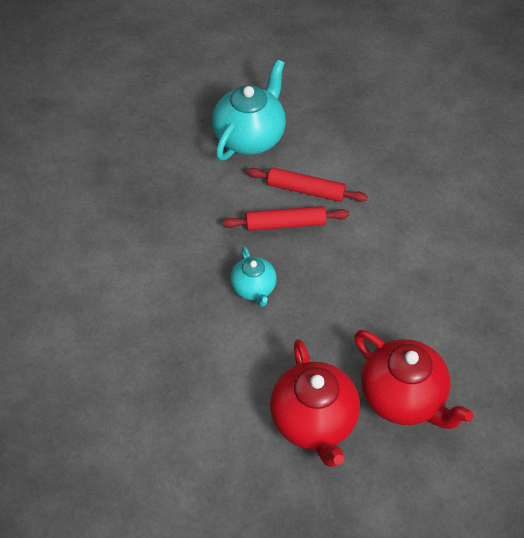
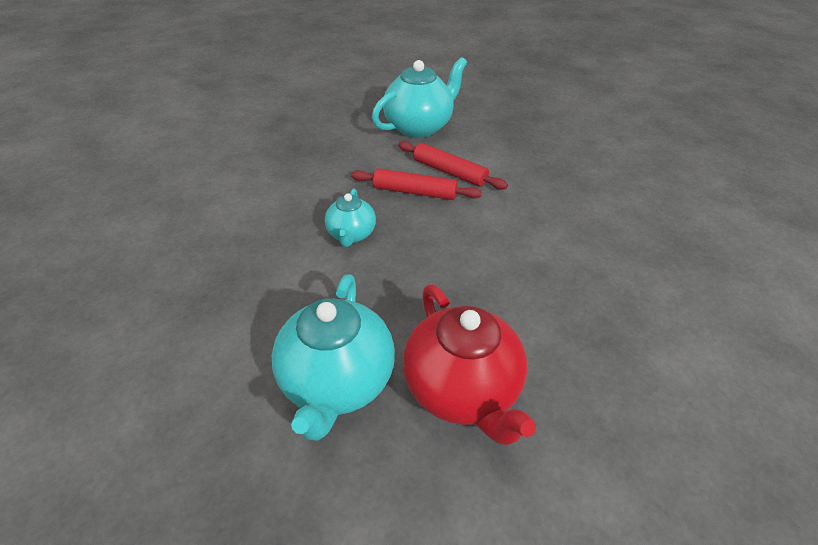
camera: 20 degrees right, 10 degrees down
red teapot [270,339,360,467] -> turquoise teapot [272,274,395,441]

